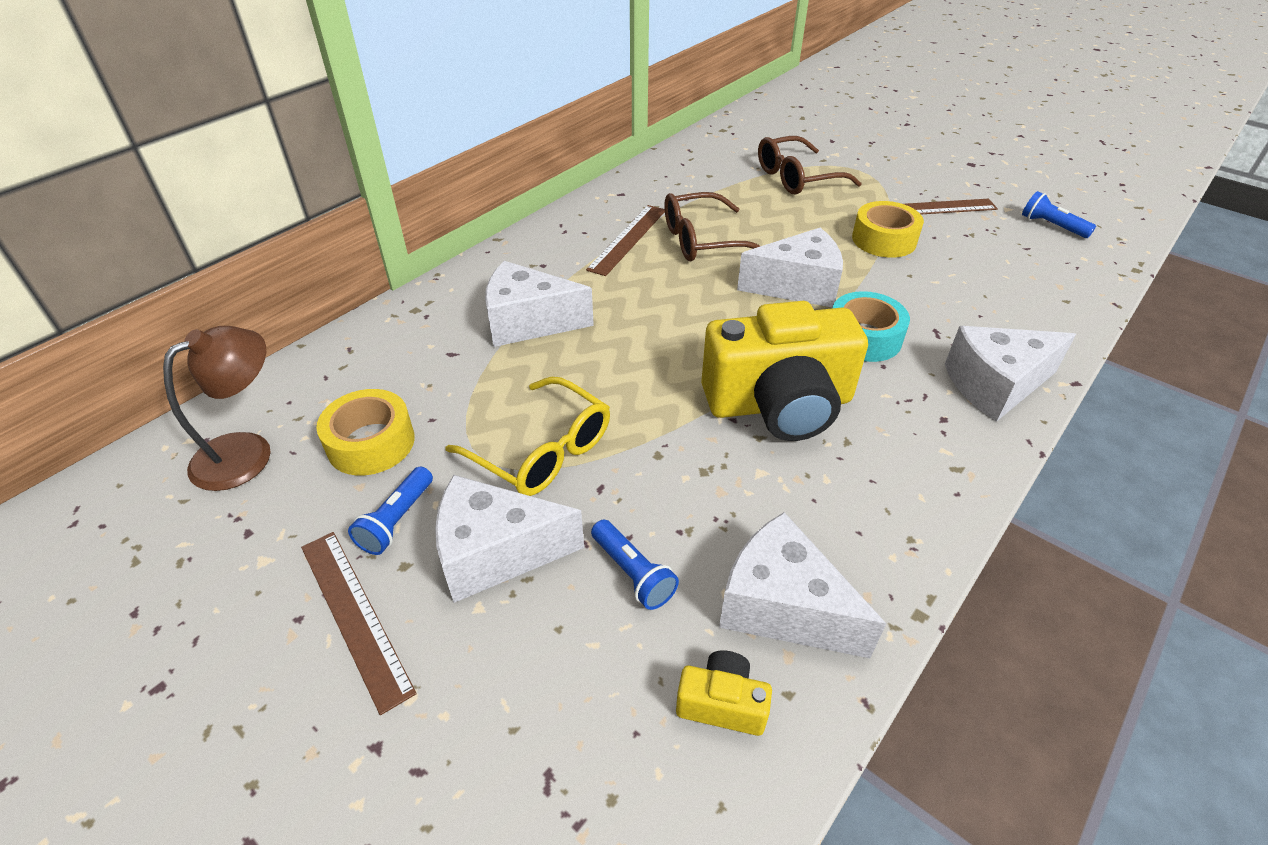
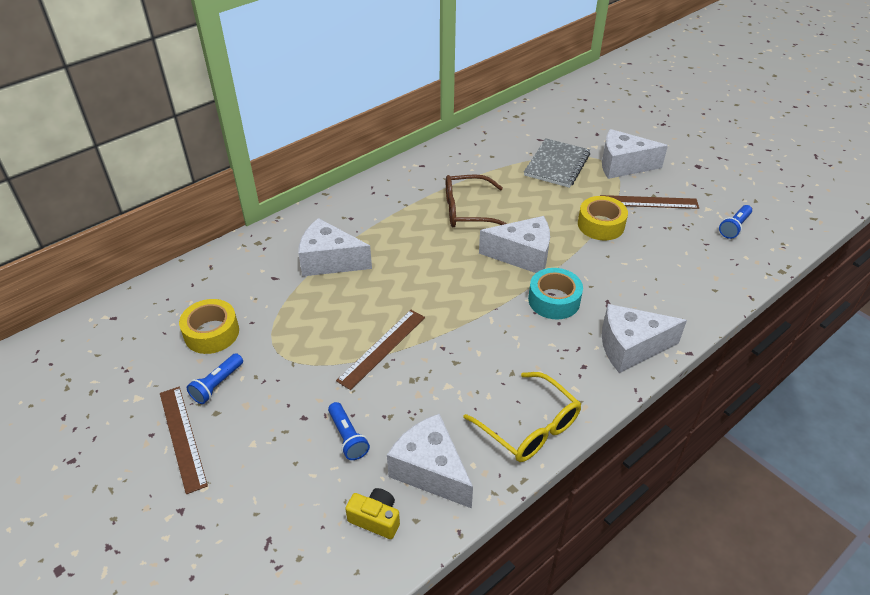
camera: 10 degrees right, 0 degrees up
brown lamp [163,326,271,491] -> none
white cheese [435,475,584,603] -> white cheese moved to [602,129,668,179]
yellow glasses [445,377,610,496] -> yellow glasses moved to [463,372,581,462]
brown ruler [586,205,665,276] -> brown ruler moved to [336,310,425,390]
yellow camera [701,301,868,441] -> none
brown glasses [758,136,862,195] -> grey notebook [524,138,590,188]
blue flashlight [1022,191,1096,238] -> blue flashlight turned 105 degrees counterclockwise [719,205,752,239]

